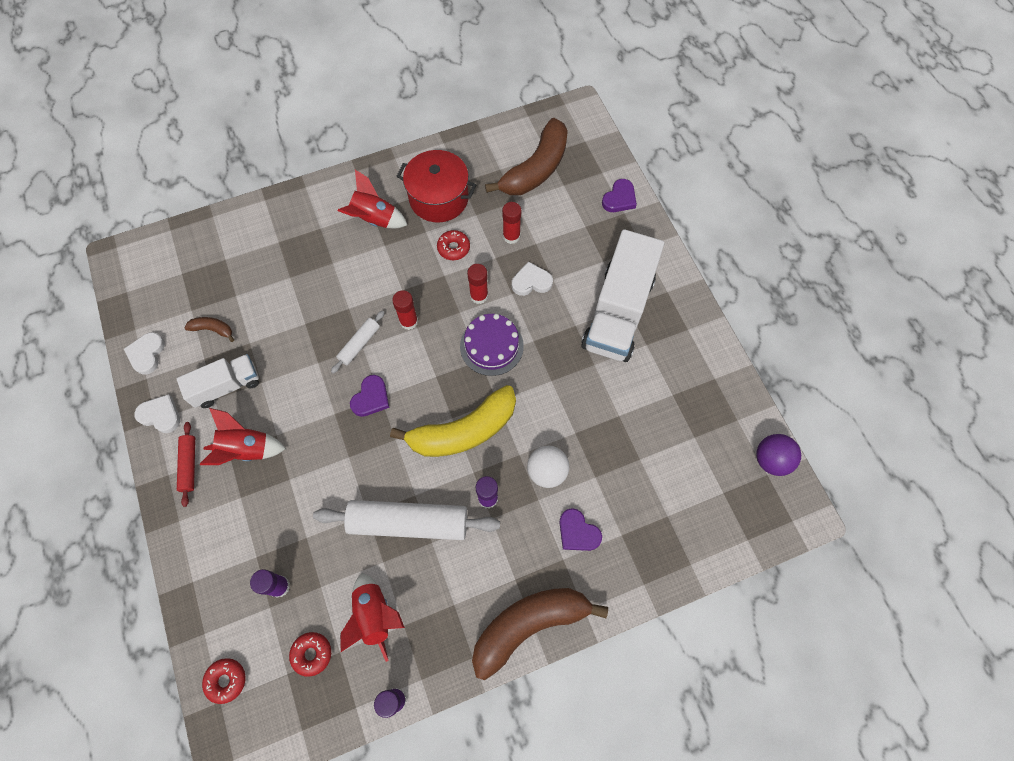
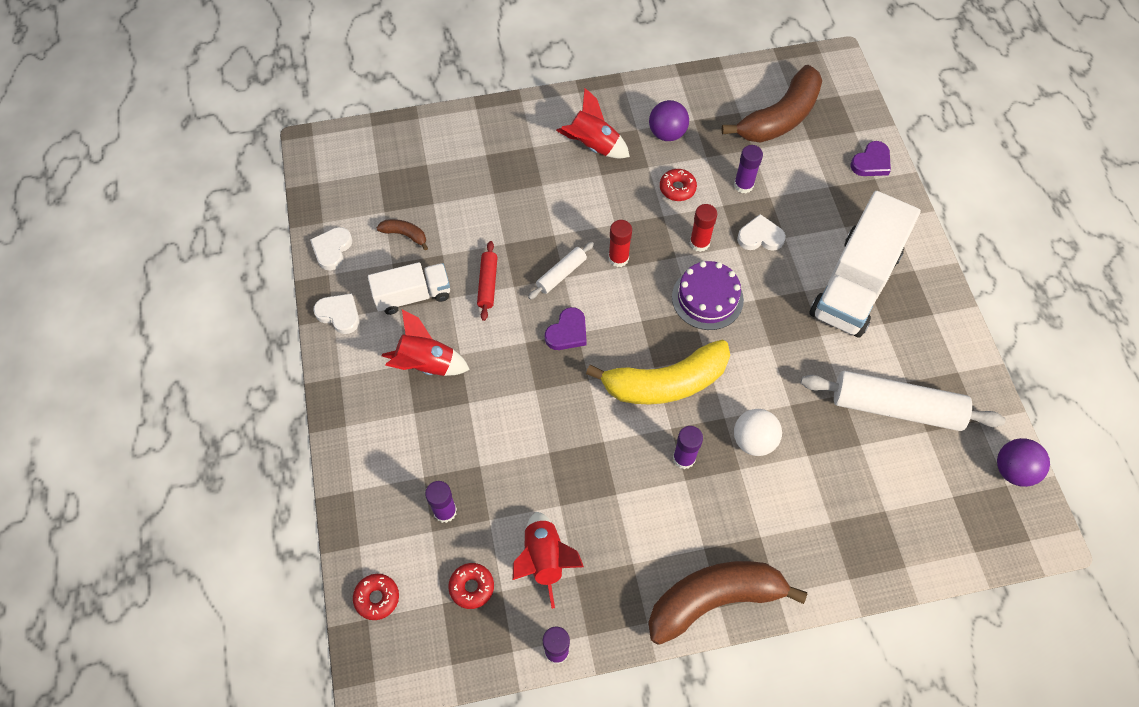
camera: 10 degrees right, 5 degrees down
red rolling pin [177,422,195,507] -> red rolling pin moved to [477,241,498,321]
white rolling pin [313,500,500,540] -> white rolling pin moved to [801,371,1005,431]
red pot [397,150,476,223] -> purple ball [649,100,689,141]
red glue stick [502,202,521,244] -> purple glue stick [734,145,763,193]
purple heart [559,508,602,551] -> none

